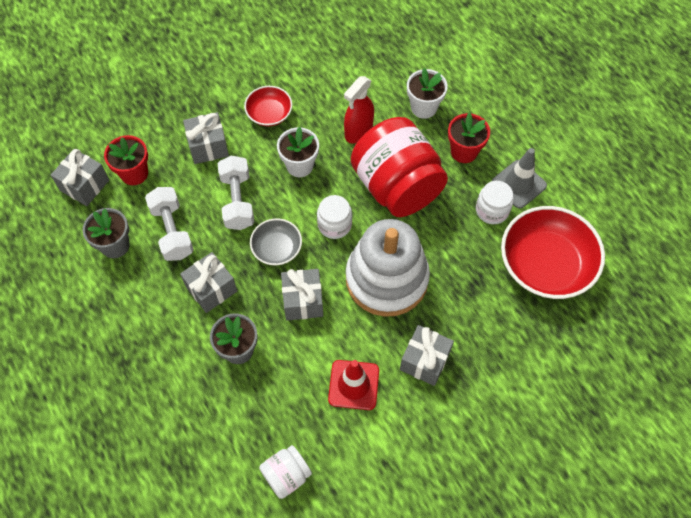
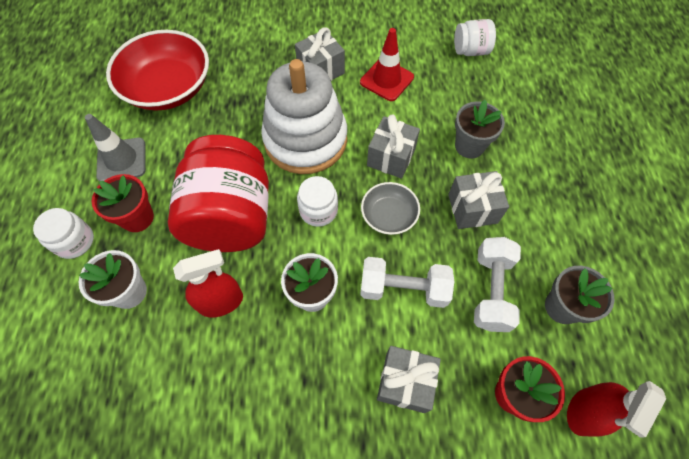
camera: 150 degrees left, 0 degrees up
grey gift [51,149,109,206] -> red spray bottle [567,381,666,438]
white dumbbell [218,156,254,230] -> white dumbbell turned 75 degrees clockwise [360,257,454,308]
red bowl [244,86,292,126] -> none
white jar [476,181,514,224] -> white jar moved to [33,208,94,259]

